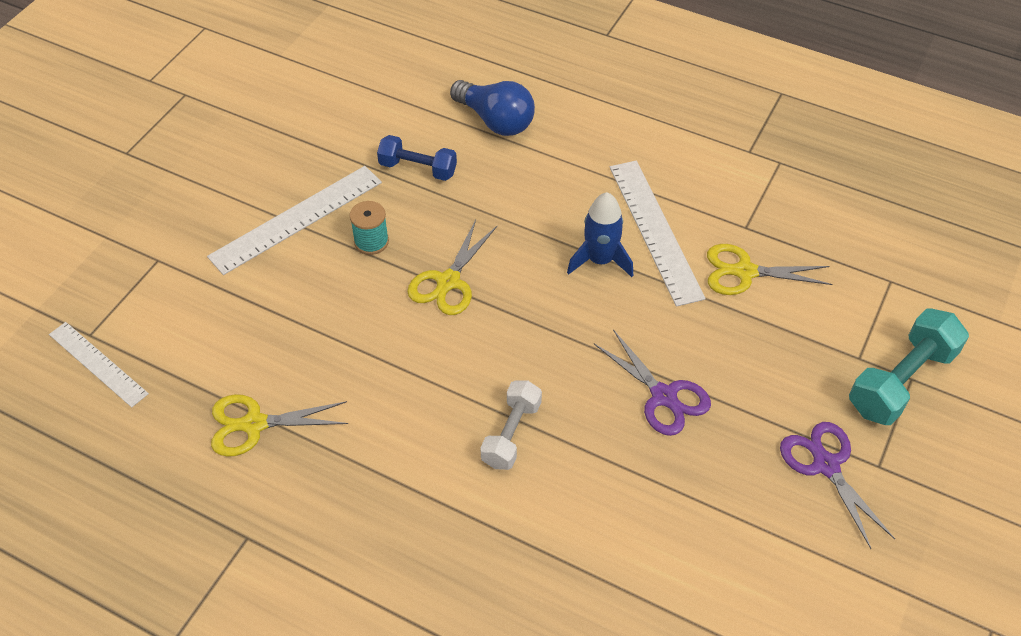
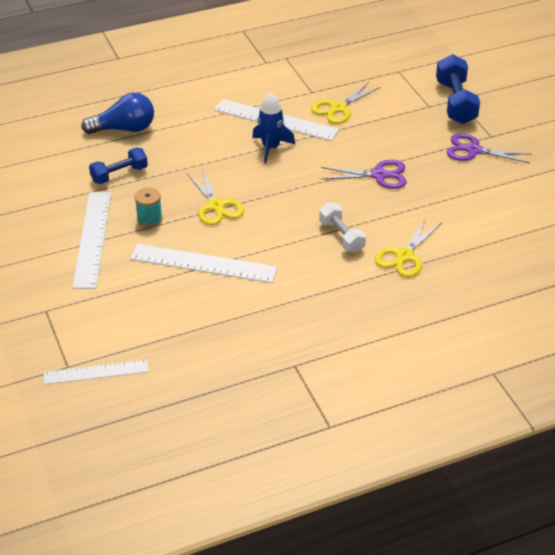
camera: 50 degrees left, 10 degrees down
yellow scissors [211,394,348,457] -> yellow scissors moved to [375,218,441,277]
turquoise dumbbell [849,308,969,425] -> blue dumbbell [436,54,480,124]
none -> white ruler [130,244,278,283]

